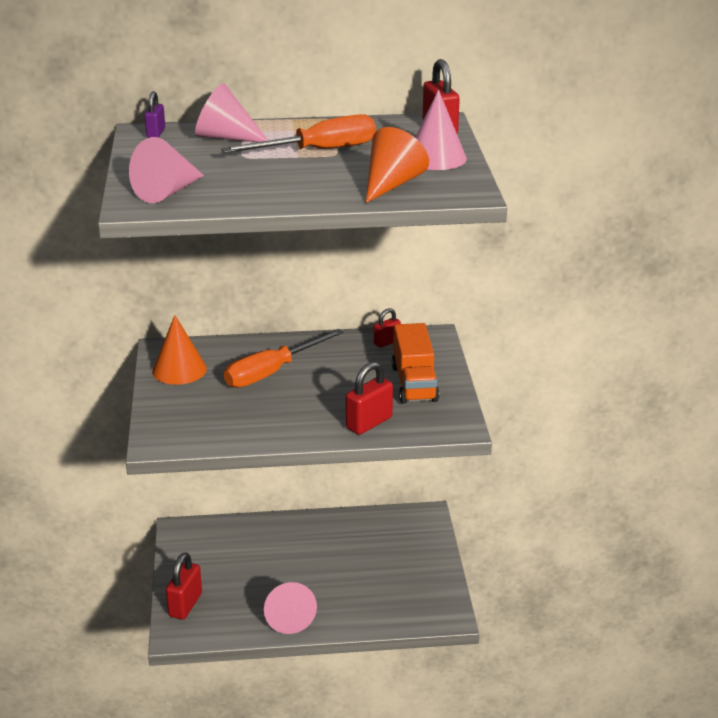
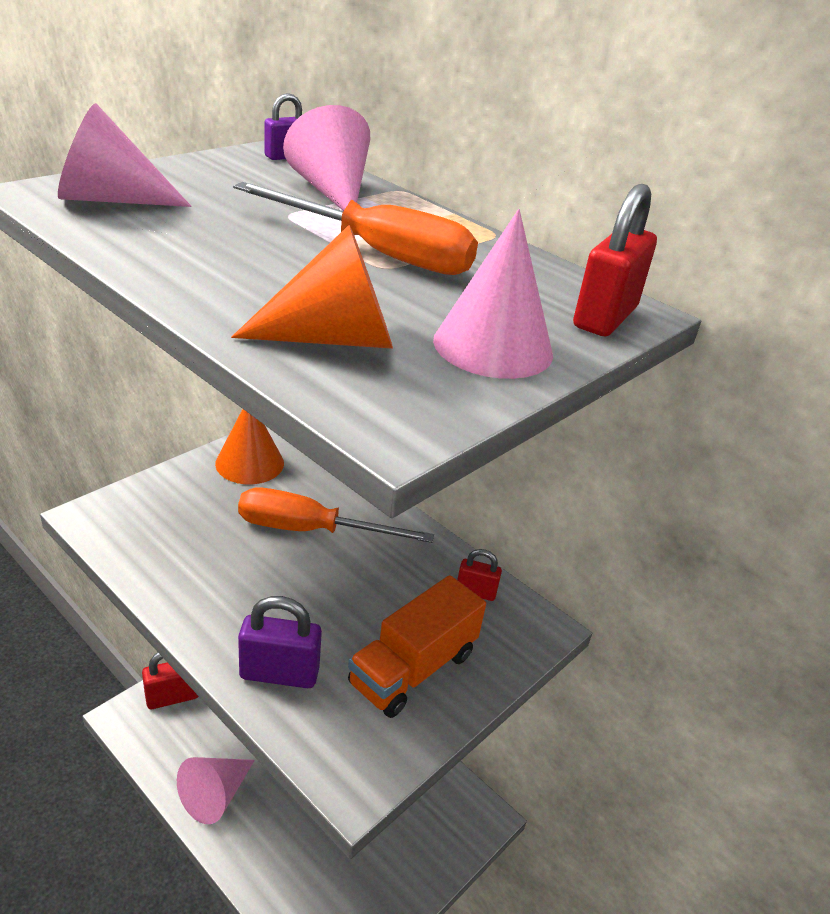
camera: 45 degrees right, 5 degrees up
red padlock [346,362,393,435] -> purple padlock [238,596,322,688]

